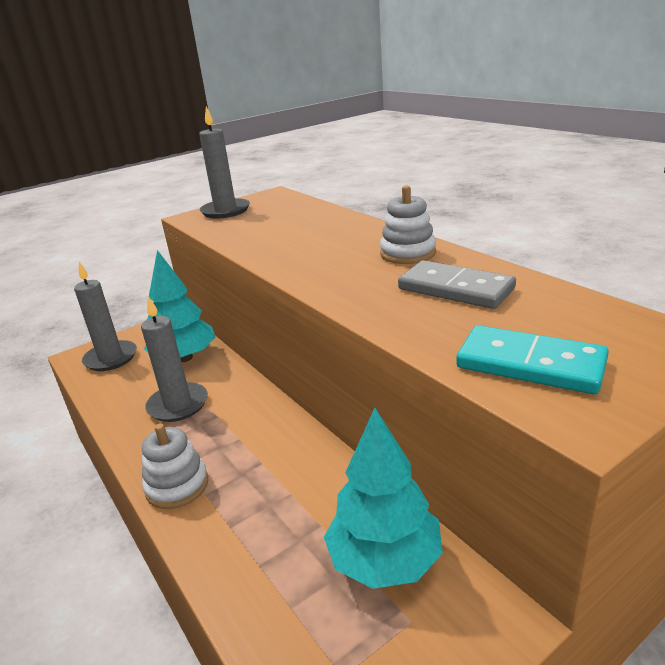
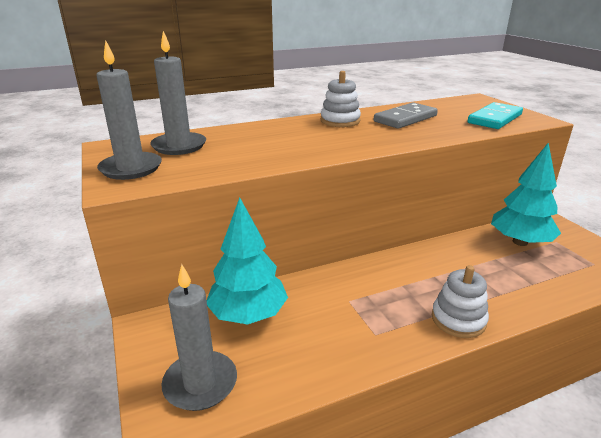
camera: 80 degrees left, 0 degrees up
grey candle [141,296,208,422] -> grey candle moved to [150,31,206,155]

